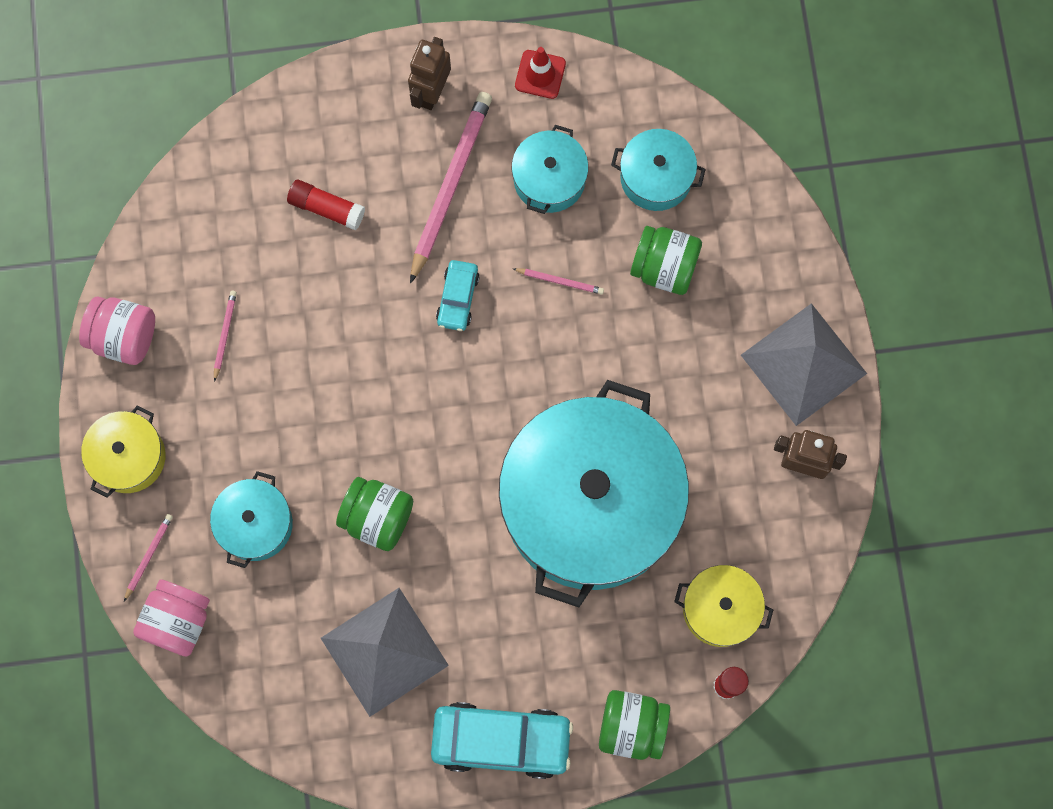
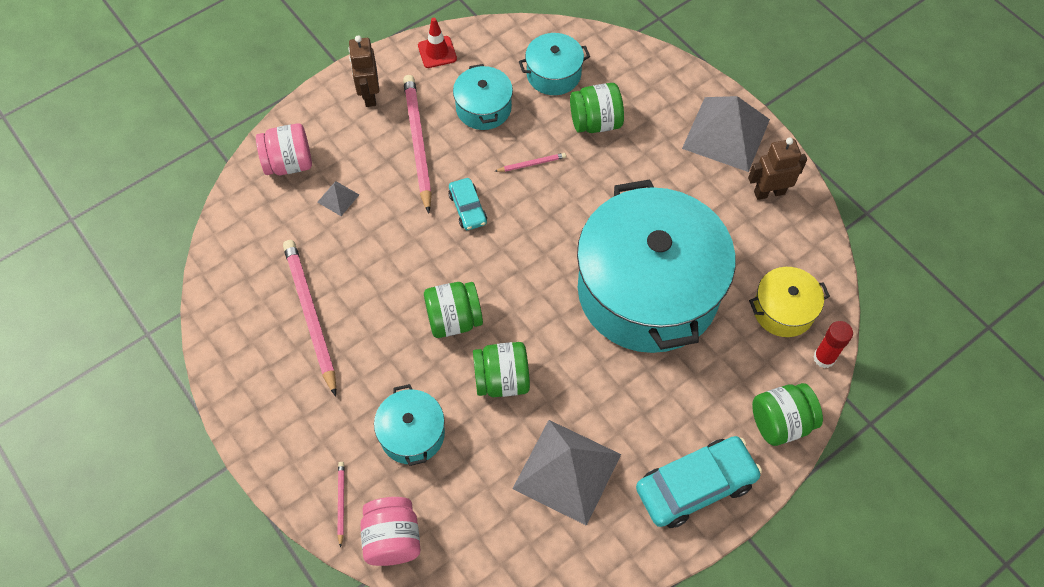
camera: 30 degrees left, 15 degrees down
pink jar [79,297,155,365] -> pink jar moved to [256,123,312,175]
yellow pot [81,405,165,498] -> none
pink pencil [214,291,237,382] -> pink pencil [283,240,336,397], size x2.27
red glue stick [287,179,365,230] -> grey pyramid [317,181,359,216]
none -> green jar [424,282,483,338]

